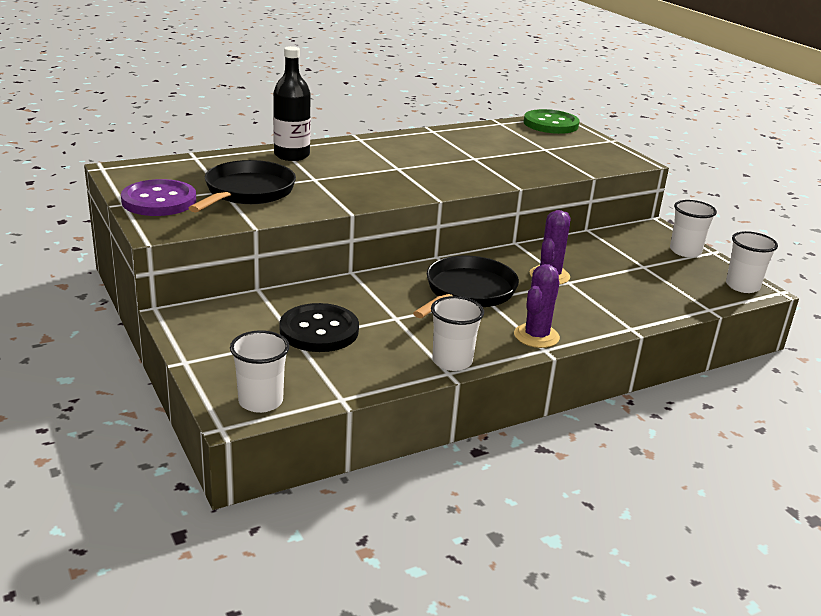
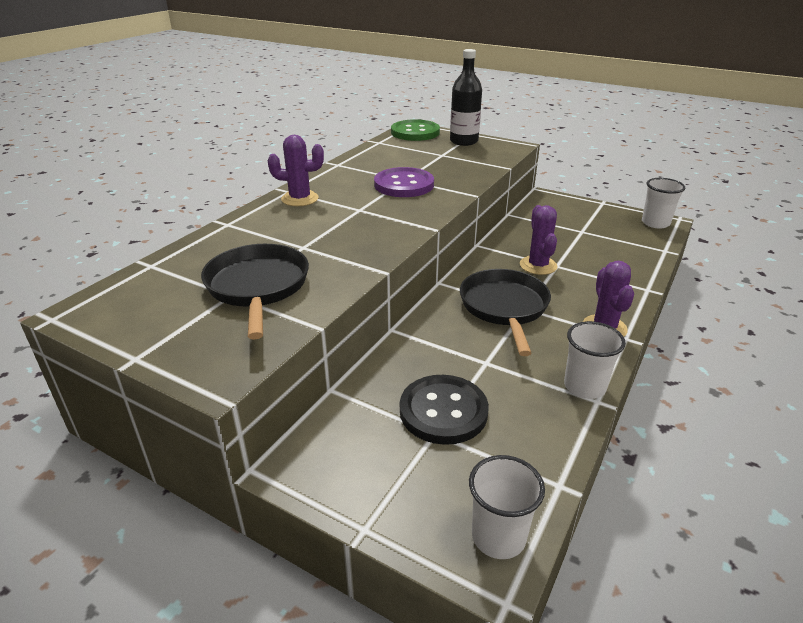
camera: 30 degrees left, 5 degrees up
purple button [121,179,196,216] -> purple button moved to [374,167,434,197]
black bottle [273,46,311,161] -> black bottle moved to [450,49,482,146]
white cup [670,200,717,257] -> none
none -> purple cactus [268,135,324,206]

